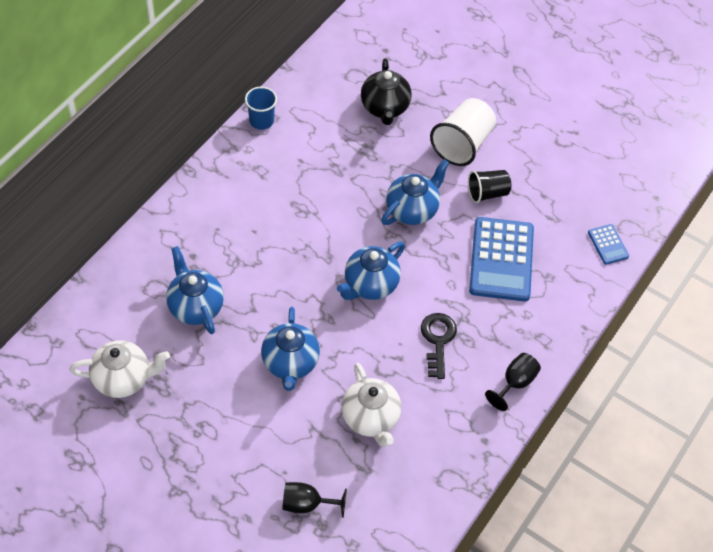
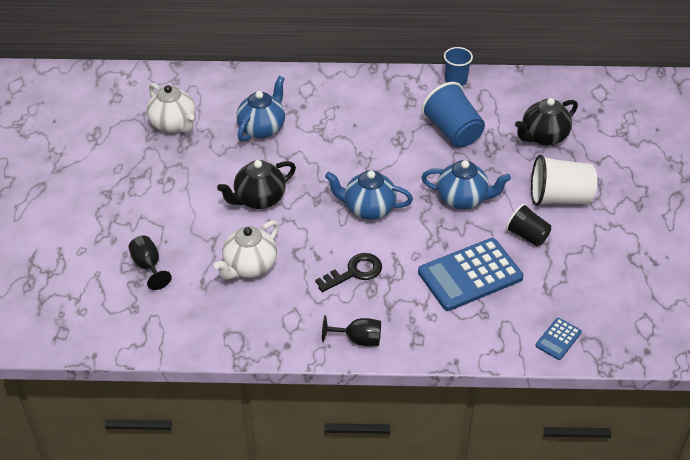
camera: 60 degrees right, 10 degrees down
blue teapot [261,307,320,391] -> black teapot [217,160,296,209]
none -> blue cup [421,82,485,148]

